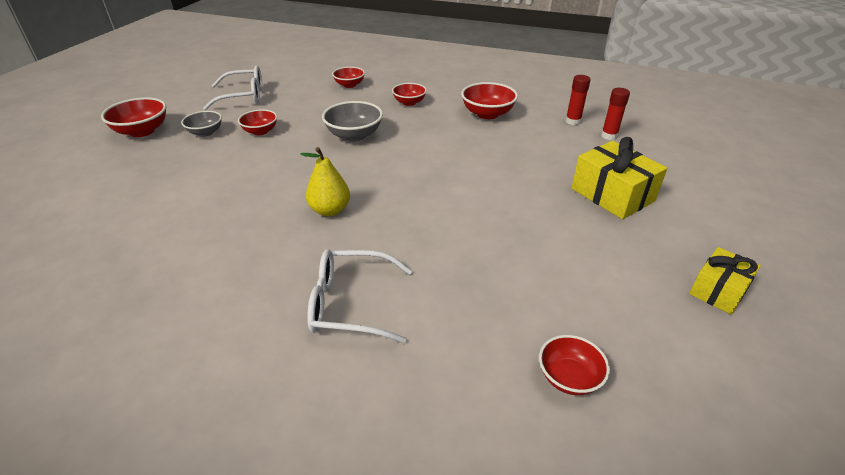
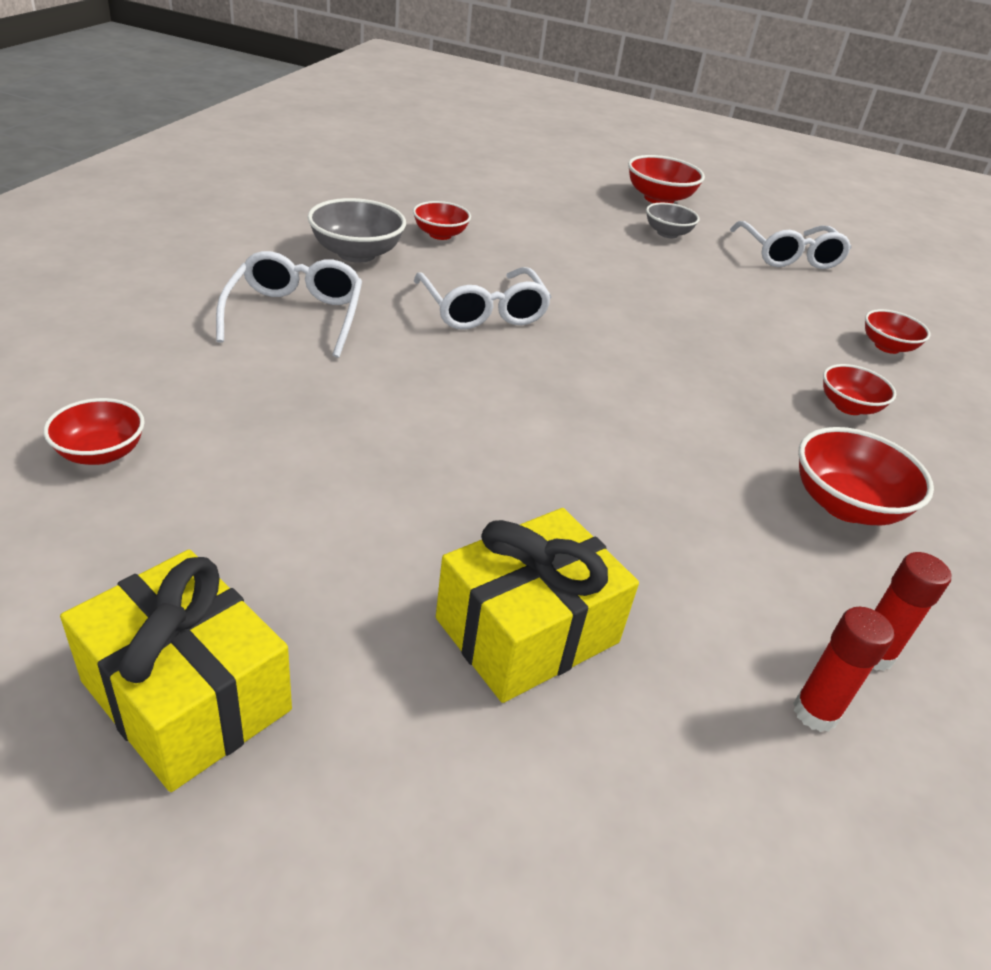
camera: 85 degrees right, 0 degrees up
red bowl [238,109,277,135] -> red bowl moved to [413,201,471,240]
yellow pear [300,147,350,216] -> white glasses [414,267,552,330]
grey bowl [322,101,383,142] -> grey bowl moved to [307,198,406,263]
yellow gift [689,247,761,314] -> yellow gift [60,550,292,792], size x1.59

